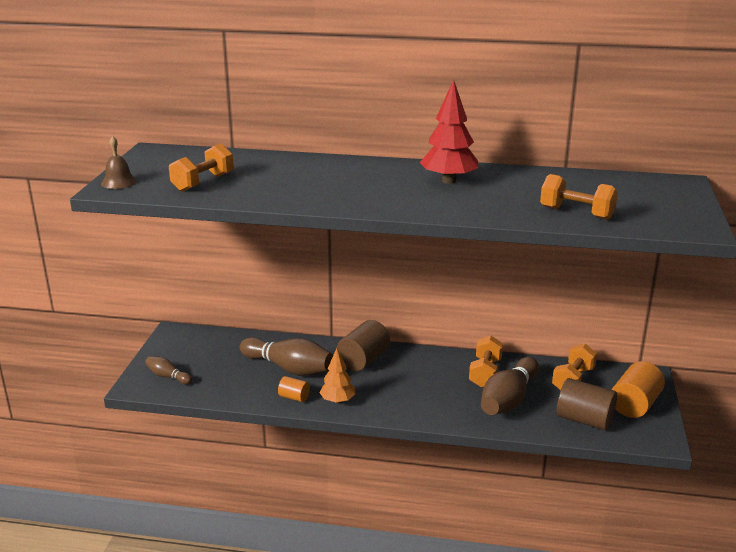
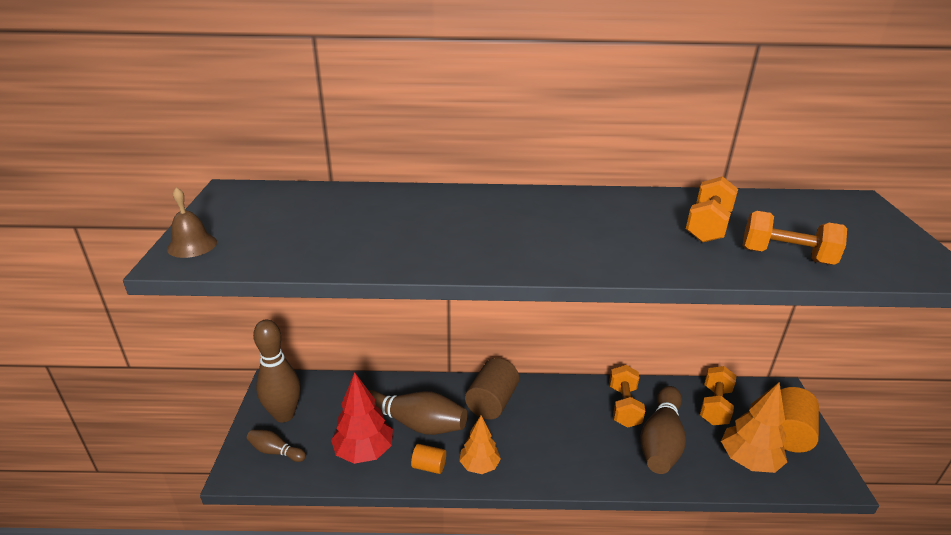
camera: 10 degrees left, 5 degrees up
orange dumbbell [169,144,234,192] -> orange dumbbell moved to [686,176,738,242]
red tree [420,79,478,184] -> red tree moved to [331,372,393,464]
brown cylinder [557,378,617,430] -> orange tree [721,382,787,473]
none -> brown bowling pin [253,320,300,422]

